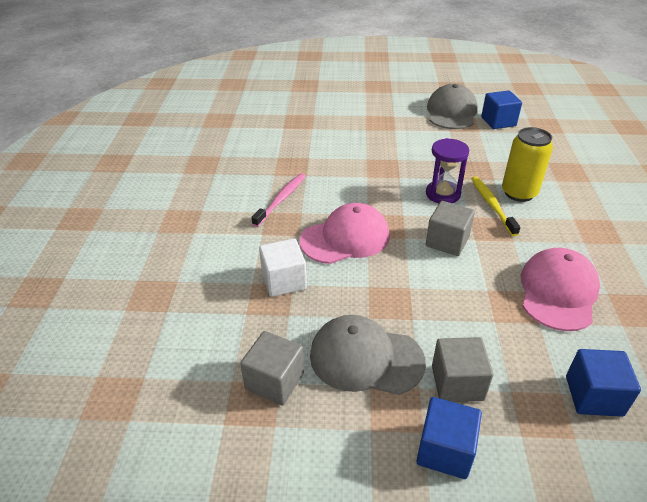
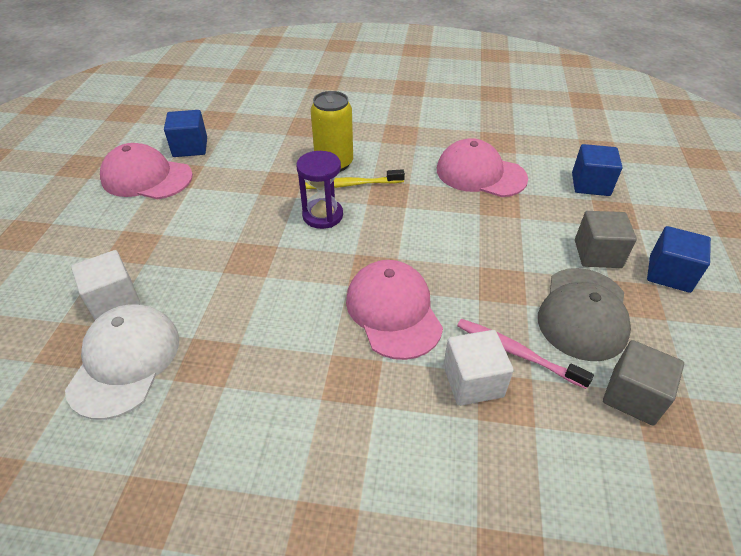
camera: 85 degrees left, 5 degrees up
pink toothbrush [251,173,306,227] -> pink toothbrush moved to [457,319,594,389]
grey cube [426,201,475,256] -> none
grey cap [427,84,478,129] -> pink cap [100,143,193,199]
none -> white cap [65,304,179,420]
none -> white cube [71,250,140,320]

